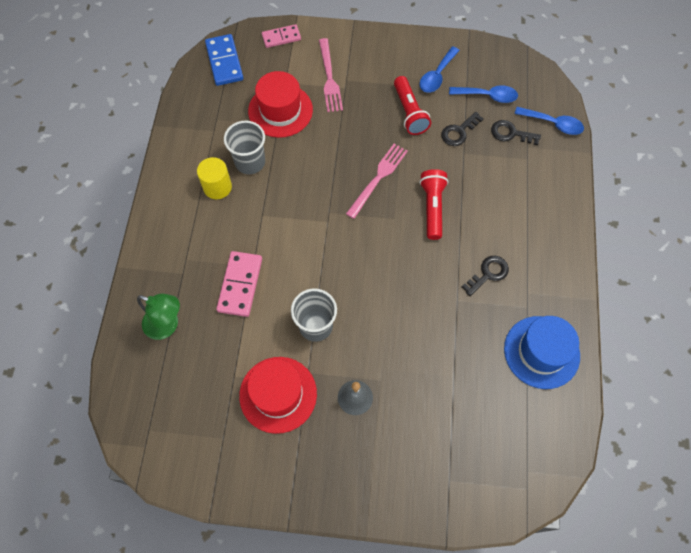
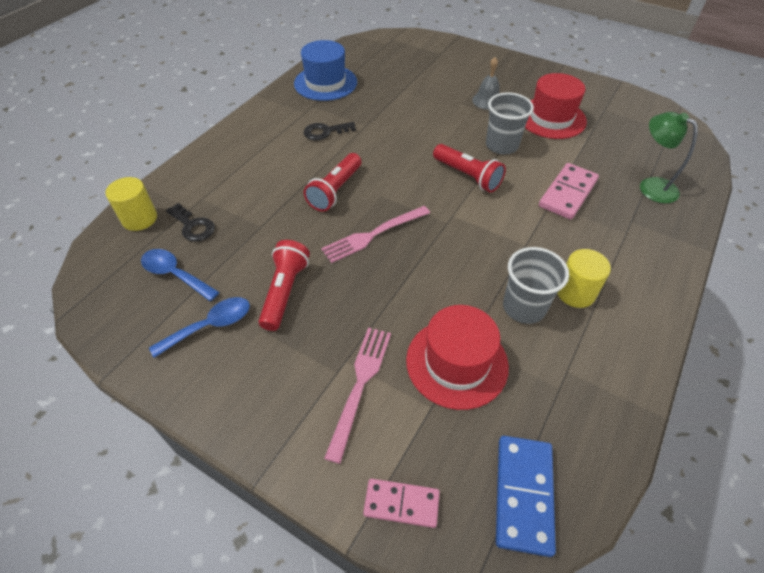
camera: 155 degrees left, 15 degrees down
black key [441,112,484,146] -> none
blue spoon [514,107,584,135] -> yellow cylinder [105,177,157,231]
none -> red flashlight [433,144,506,193]

